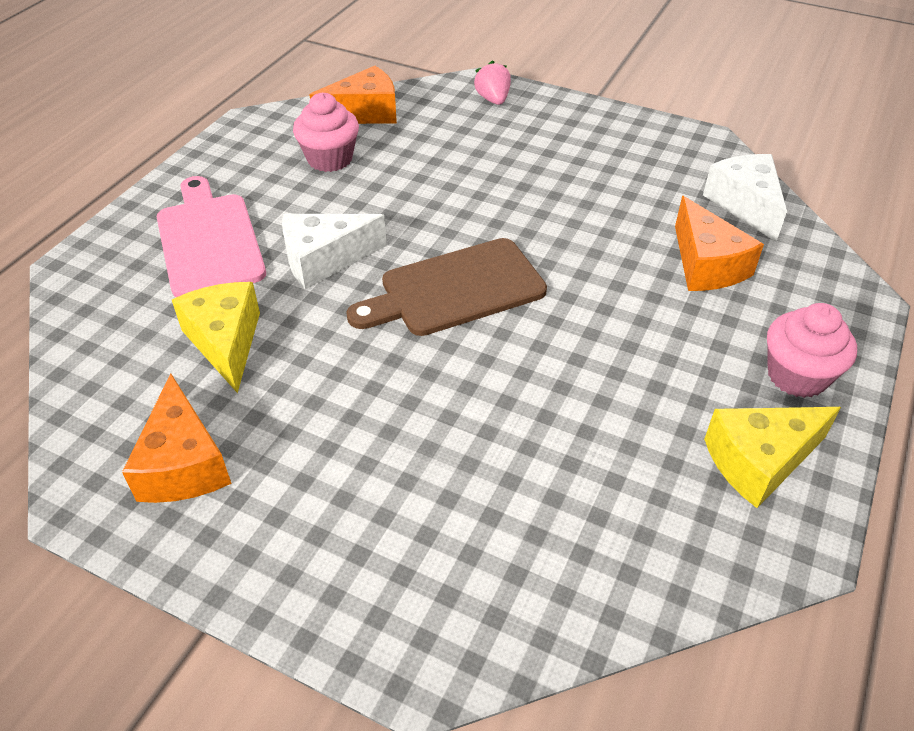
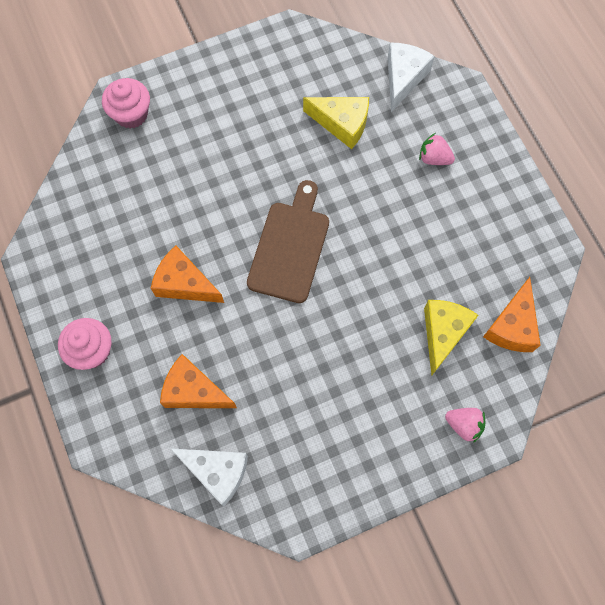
camera: 130 degrees right, 25 degrees up
orange cheese [122,373,232,503] -> orange cheese moved to [151,245,224,303]
pink cutting board [157,176,266,297] -> pink strawberry [419,133,455,165]
white cheese [282,214,387,289] -> white cheese moved to [388,43,435,112]
pink cupcake [293,93,359,172] -> pink cupcake moved to [102,78,150,128]
yellow cheese [704,407,841,508] -> yellow cheese moved to [424,300,478,376]

